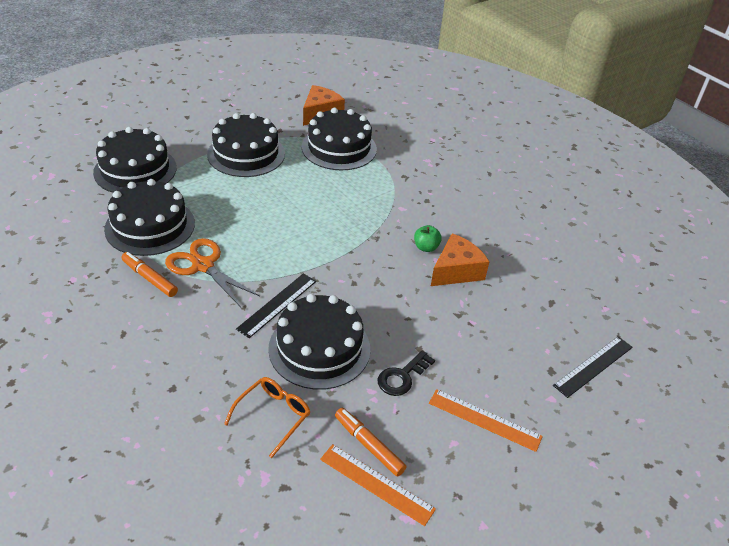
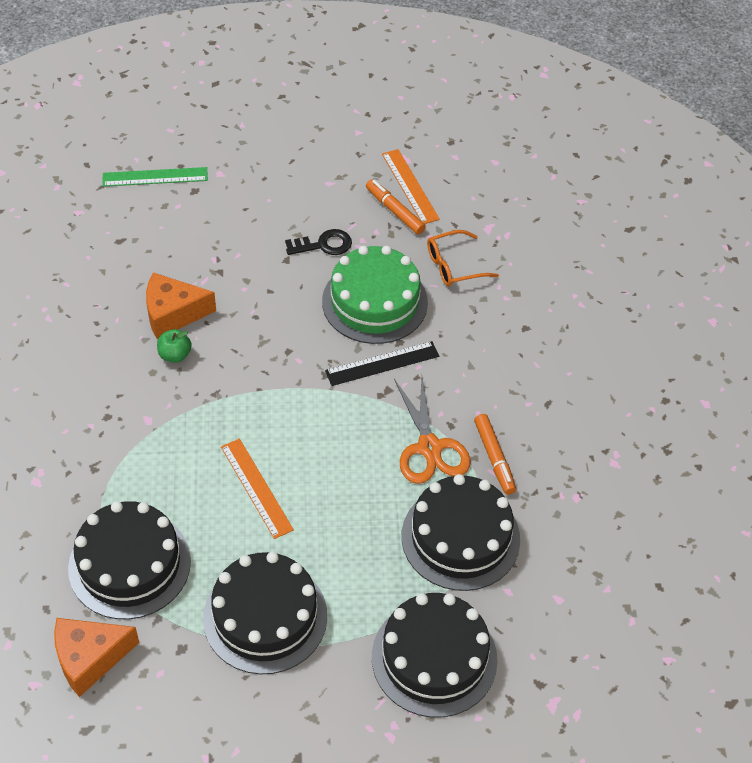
camera: 145 degrees left, 10 degrees up
black cake [268,294,370,390] -> green cake [322,246,428,344]
orange marker [335,408,406,477] -> orange marker turned 150 degrees clockwise [366,179,426,234]
orange ruler [429,389,543,452] -> orange ruler moved to [221,438,294,539]
black ruler [553,336,633,398] -> green ruler [103,167,208,187]

